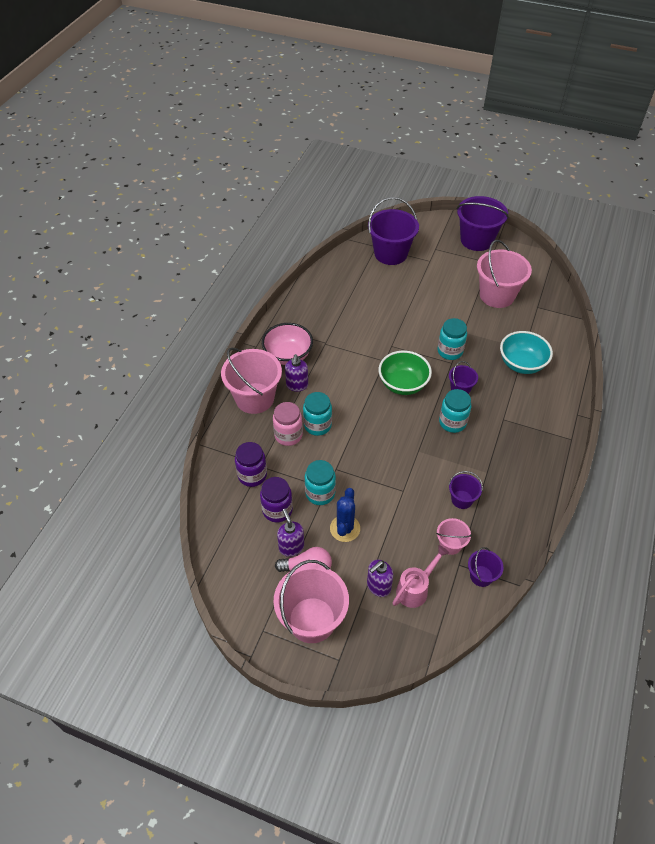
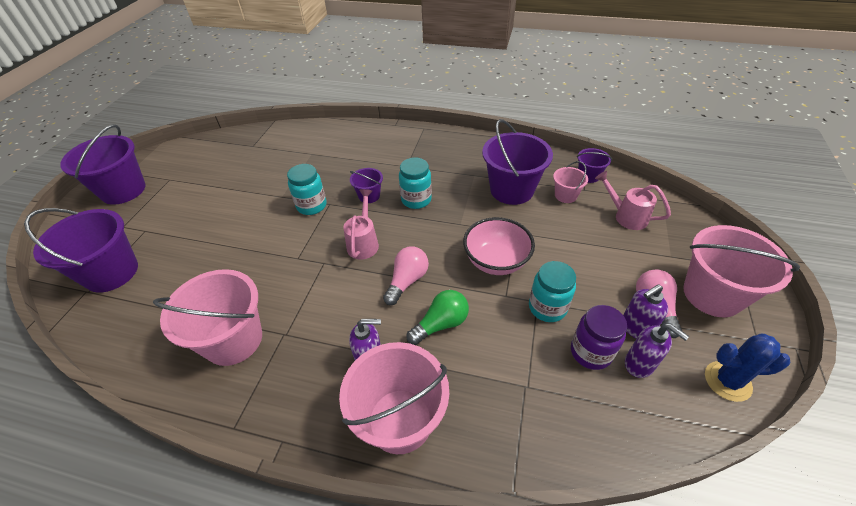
camera: 95 degrees left, 5 degrees down
purple jar [235,442,267,487] -> none
pink bowl [262,323,313,365] -> pink bowl moved to [463,217,535,275]
pink jar [273,402,303,446] -> none
turquoise jar [303,392,332,436] -> green light bulb [406,290,469,345]
blue cactus [330,488,360,542] -> blue cactus moved to [705,334,790,402]
purple soap dispenser [367,560,394,597] -> purple soap dispenser moved to [625,324,689,378]
green bowl [379,351,432,395] -> pink watering can [343,189,379,259]
purple bucket [449,471,483,509] -> purple bucket [482,119,553,205], size x2.01
pink bucket [477,240,532,308] -> pink bucket moved to [153,269,262,366]
turquoise bowl [500,331,553,374] -> none
none -> pink light bulb [383,246,429,305]

